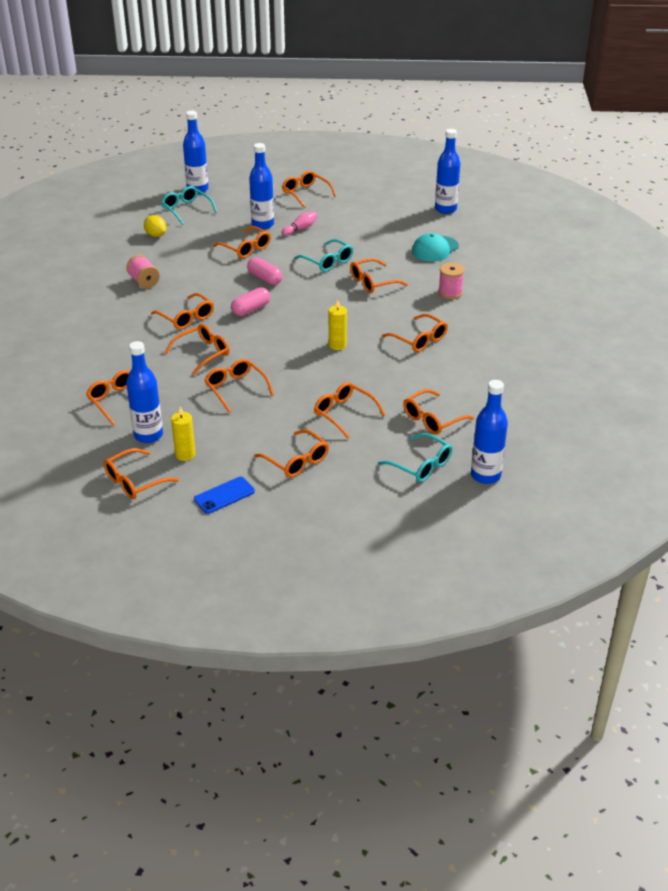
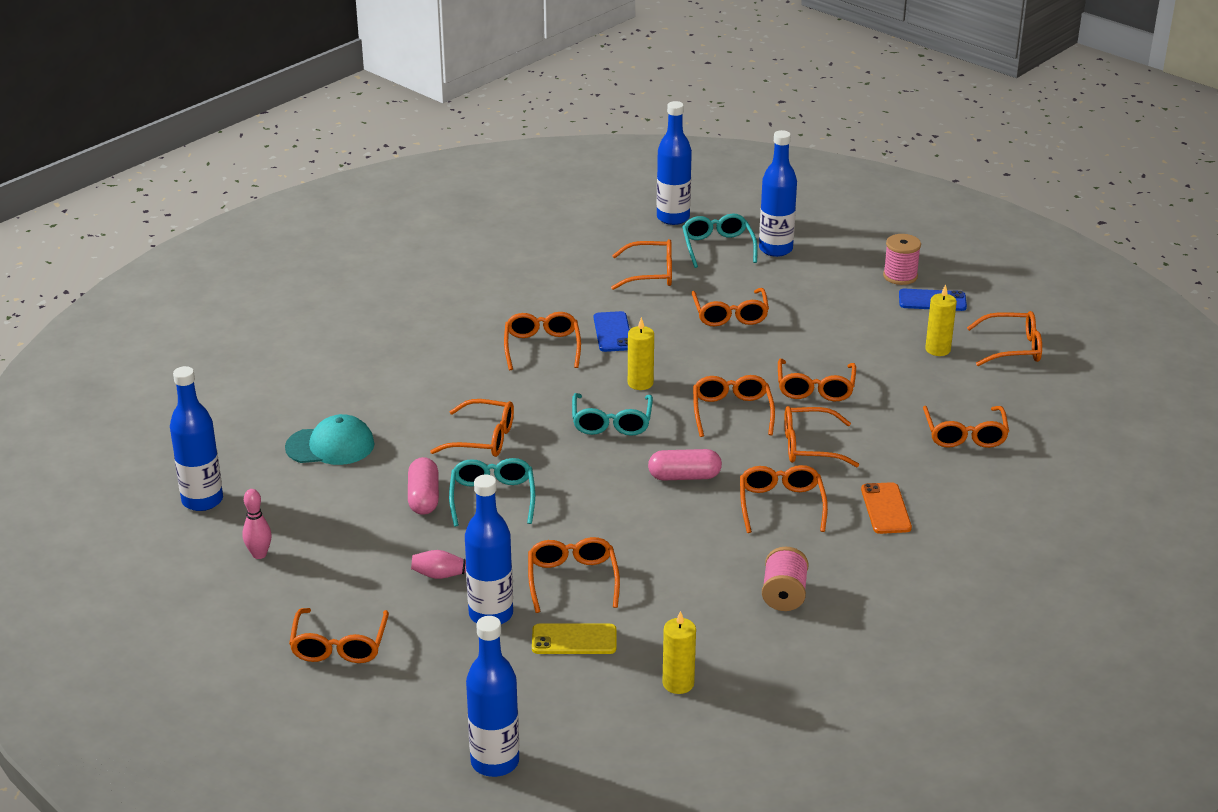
camera: 140 degrees left, 5 degrees down
blue bottle [126,341,163,443] -> blue bottle moved to [759,130,797,257]
yellow lemon [144,215,167,237] -> yellow candle [663,611,696,694]
turquoise glasses [161,186,217,225] -> turquoise glasses moved to [572,393,653,436]
pink capsule [247,257,282,285] -> pink capsule moved to [408,457,439,515]
orange glasses [254,429,329,477] -> orange glasses moved to [693,375,775,437]
pink spool [438,263,465,299] -> pink spool moved to [883,234,921,285]
none -> pink bowling pin [242,489,272,559]
none -> yellow phone [532,624,616,654]
none -> blue phone [594,311,630,352]
none -> orange phone [861,482,912,534]

